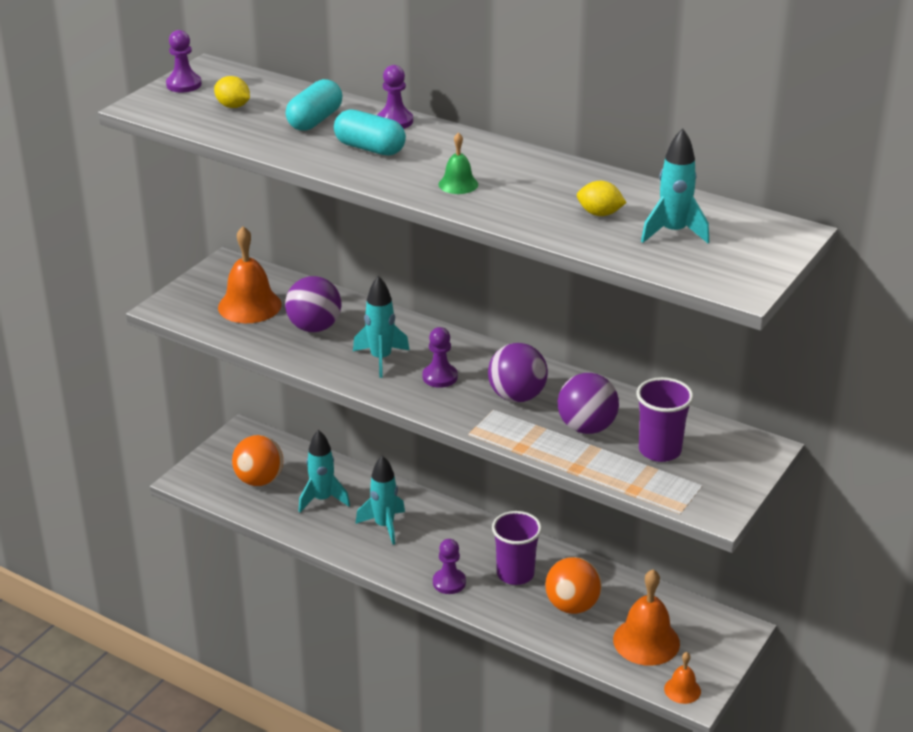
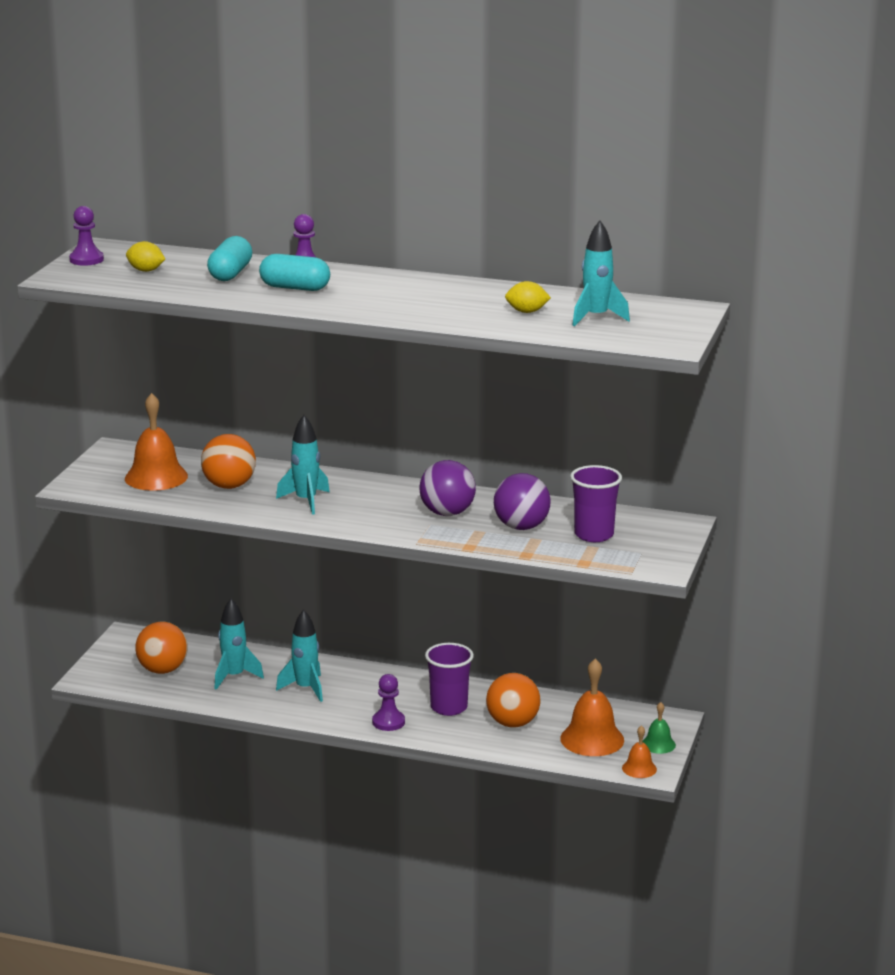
camera: 15 degrees left, 10 degrees down
purple ball [285,276,341,332] -> orange ball [201,434,256,489]
purple pawn [422,327,458,388] -> none
green bell [438,132,478,194] -> green bell moved to [643,702,676,754]

